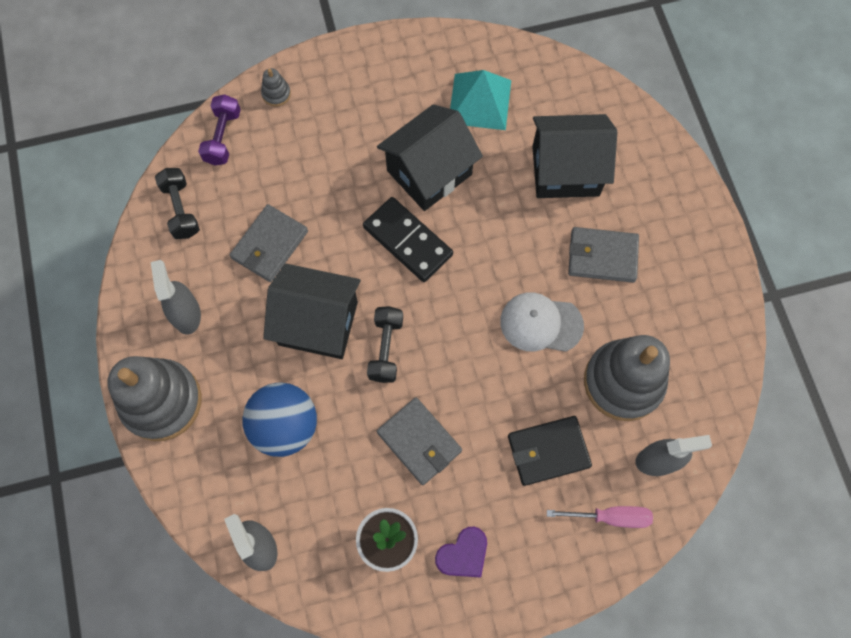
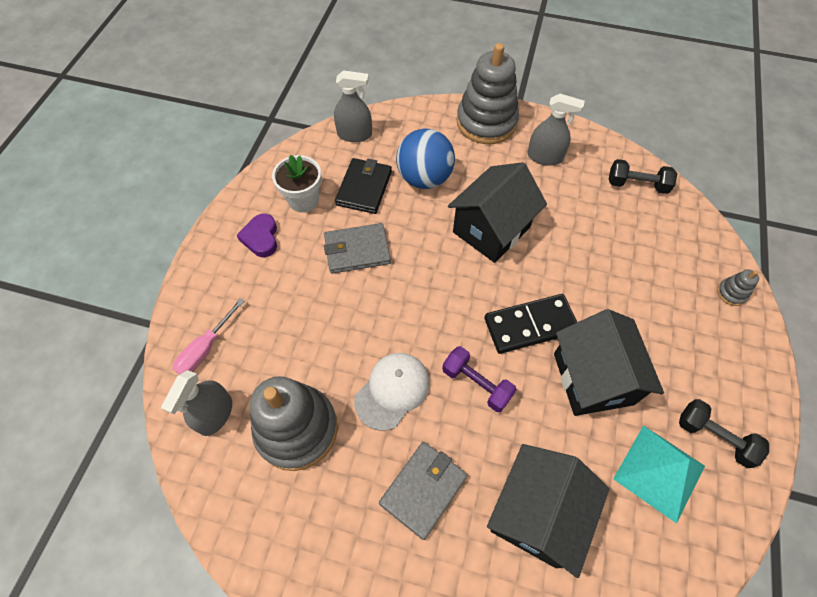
camera: 120 degrees right, 10 degrees down
purple dumbbell [198,94,241,166] -> purple dumbbell moved to [442,346,517,412]
grey wallet [230,204,308,282] -> none
black dumbbell [367,306,403,383] -> black dumbbell moved to [679,399,769,468]
black wallet [508,416,592,486] -> black wallet moved to [335,158,392,214]

